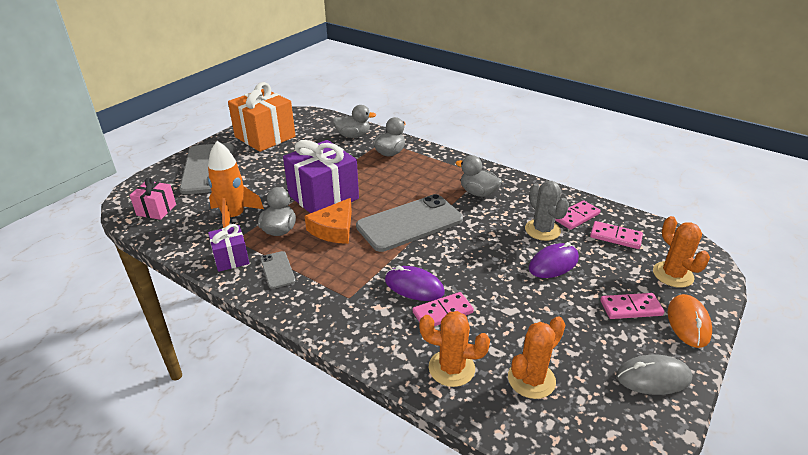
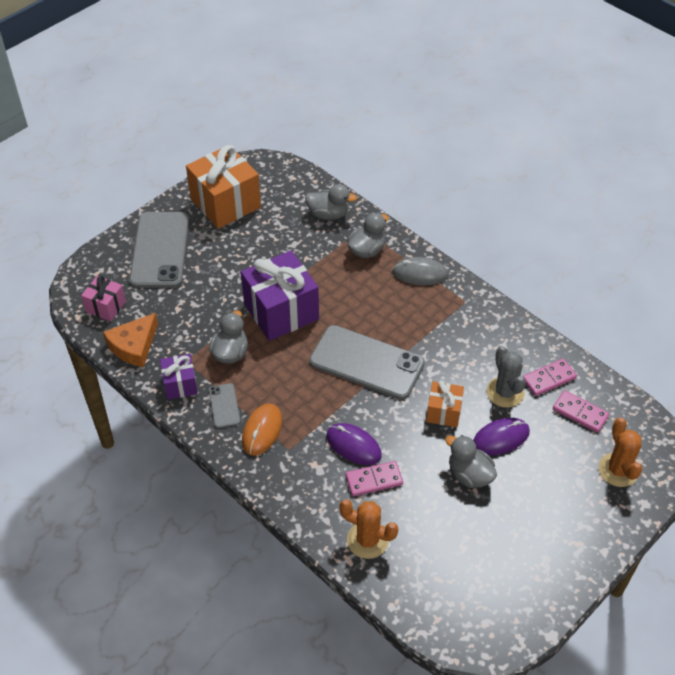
camera: 10 degrees right, 15 degrees up
orange rocket [208,141,264,228] -> none
orange cheese [305,198,352,244] -> orange cheese moved to [103,313,158,367]
grey phone [356,194,463,252] -> grey phone turned 45 degrees clockwise [309,325,425,400]
grey duck [456,155,502,197] -> grey duck moved to [445,435,497,488]
orange cactus [508,317,565,399] -> none
pink domino [600,293,665,319] -> none
grey mouse [616,355,693,395] -> grey mouse moved to [392,257,448,285]
orange mouse [668,294,712,348] -> orange mouse moved to [242,404,282,456]
none -> orange gift [426,381,464,427]

